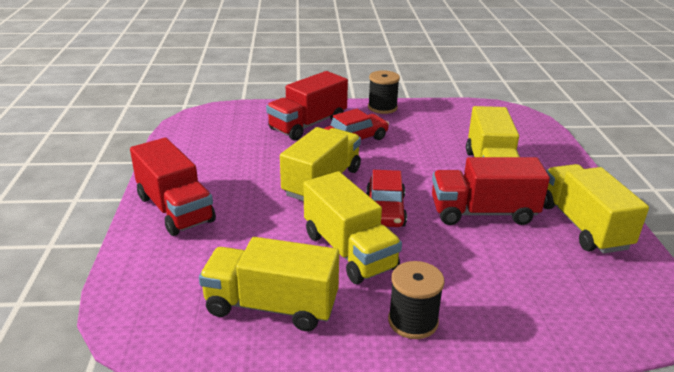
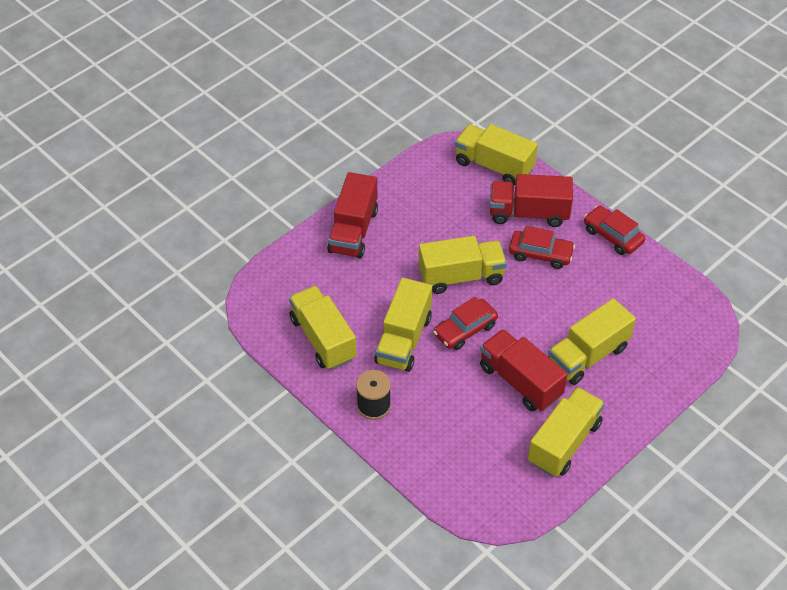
camera: 50 degrees right, 20 degrees up
black spool [368,70,400,114] -> red car [584,206,645,255]
none -> yellow truck [455,124,538,185]

